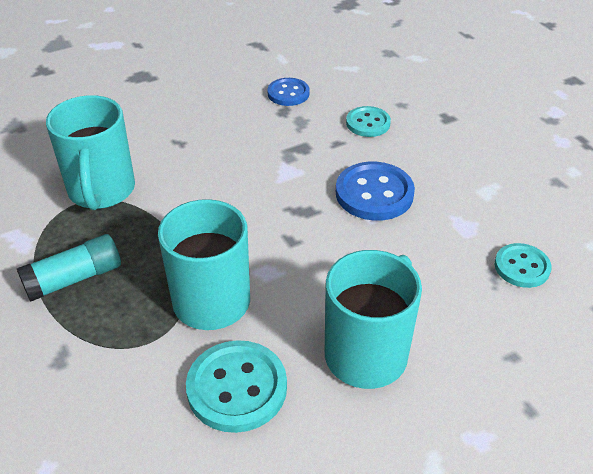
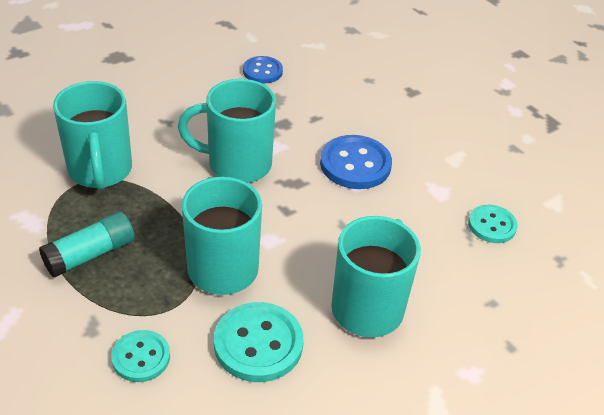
camera: 10 degrees left, 0 degrees up
turquoise button [346,106,391,137] -> turquoise button moved to [111,330,170,382]
none -> turquoise mug [178,79,276,183]

